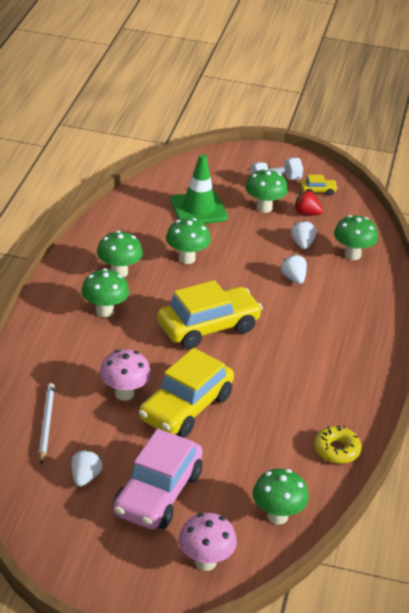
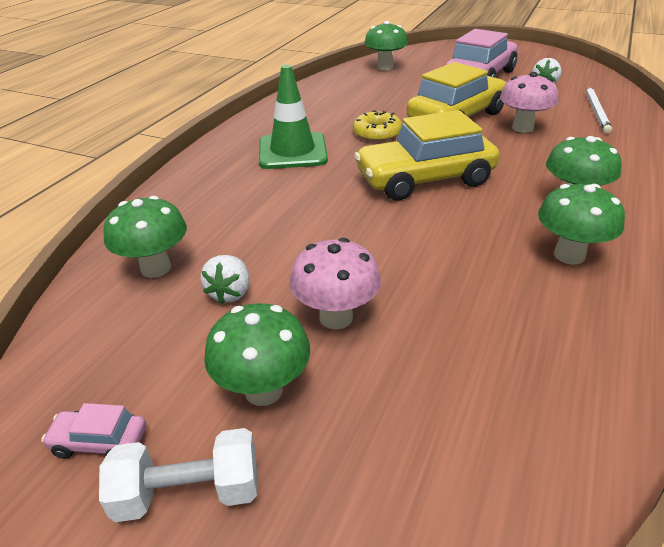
camera: 165 degrees left, 0 degrees up
green mushroom [166,218,211,264] -> none
green traffic cone [170,154,228,224] -> green traffic cone moved to [259,65,328,169]
pink mushroom [179,513,237,571] -> pink mushroom moved to [289,238,381,329]
white strawberry [281,254,307,284] -> none
red strawberry [295,191,323,215] -> none
yellow car [300,175,338,195] -> pink car [41,403,146,459]
yellow donut [314,426,362,464] -> yellow donut moved to [353,110,402,142]

